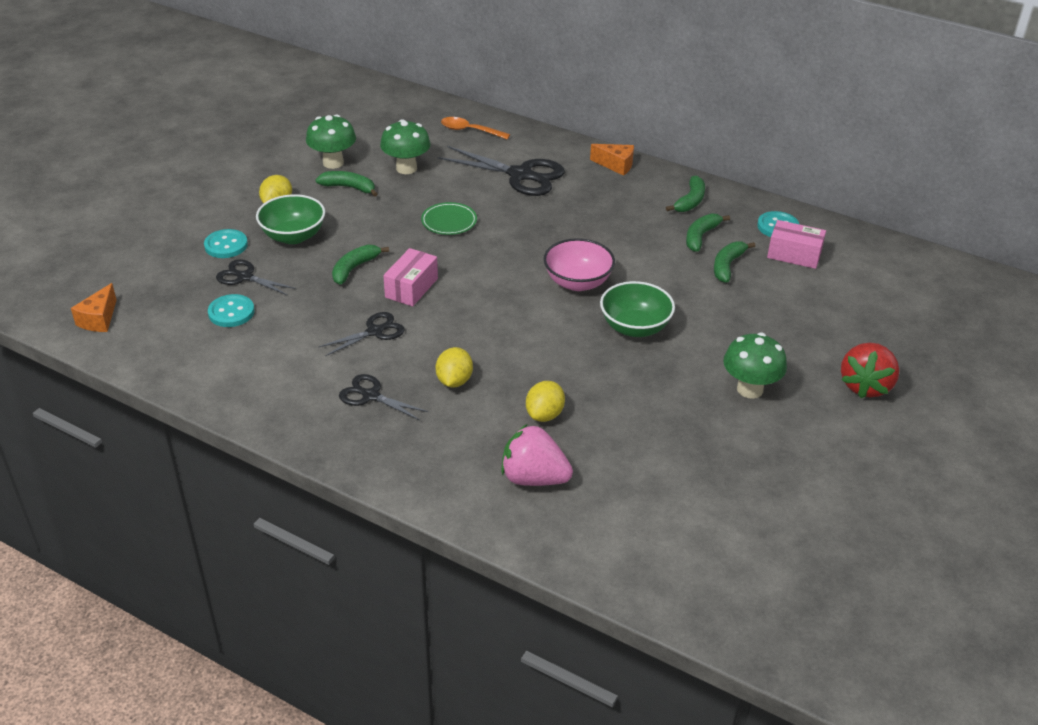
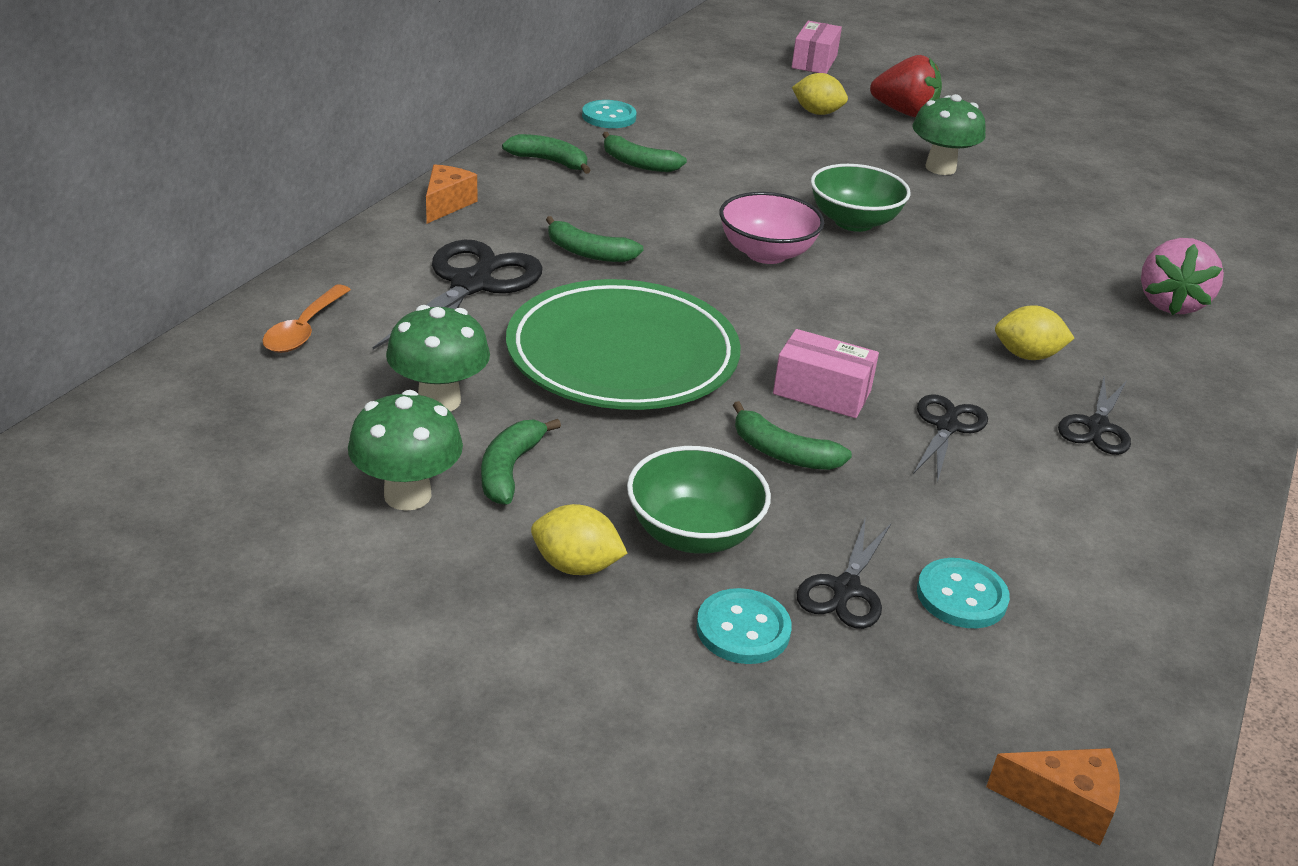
camera: 95 degrees left, 5 degrees down
black scissors [319,312,405,356] -> black scissors turned 60 degrees clockwise [913,394,988,483]
green plate [421,202,477,235] -> green plate [506,279,741,410], size x2.33
yellow lemon [526,381,565,422] -> yellow lemon moved to [792,73,848,115]
green banana [714,241,755,282] -> green banana moved to [546,216,644,262]
pink box [767,220,826,269] -> pink box moved to [792,21,842,74]

